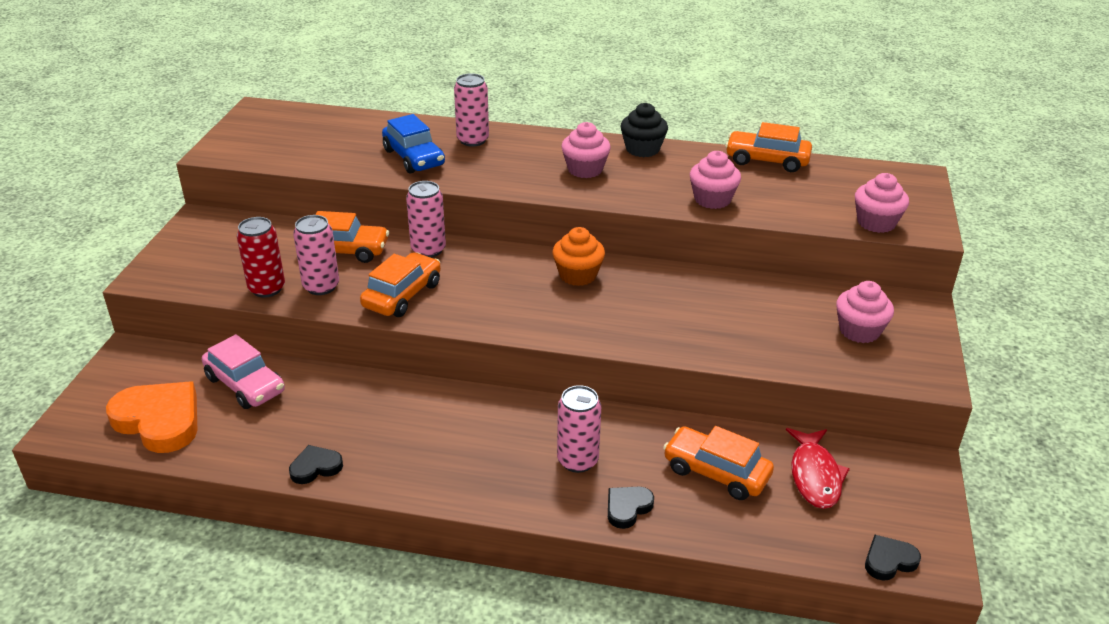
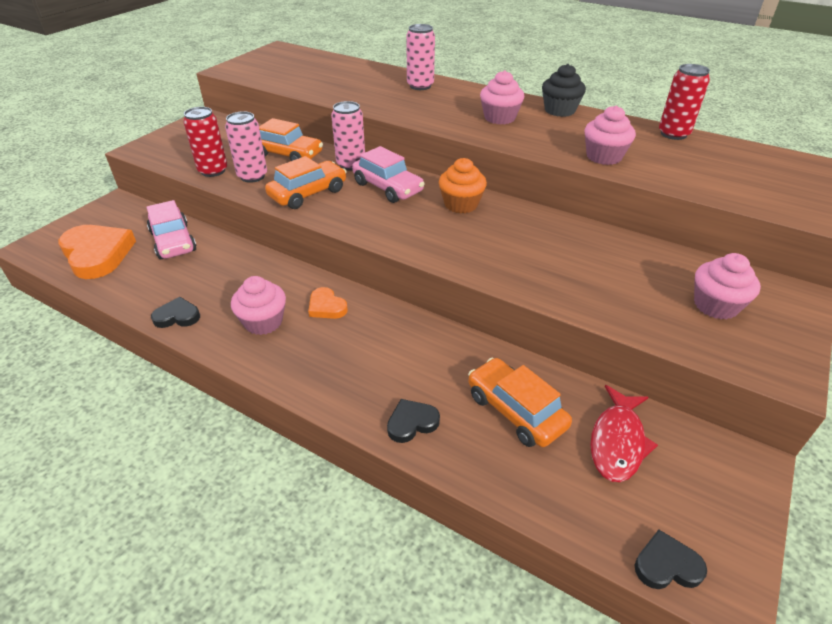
camera: 20 degrees right, 5 degrees up
blue car [382,114,445,174] -> none
pink can [557,385,601,473] -> none
orange car [725,122,812,172] -> red can [659,64,710,140]
pink cupcake [855,173,909,233] -> pink cupcake moved to [231,276,286,335]
none -> orange heart [308,287,348,319]
none -> pink car [352,146,425,203]

